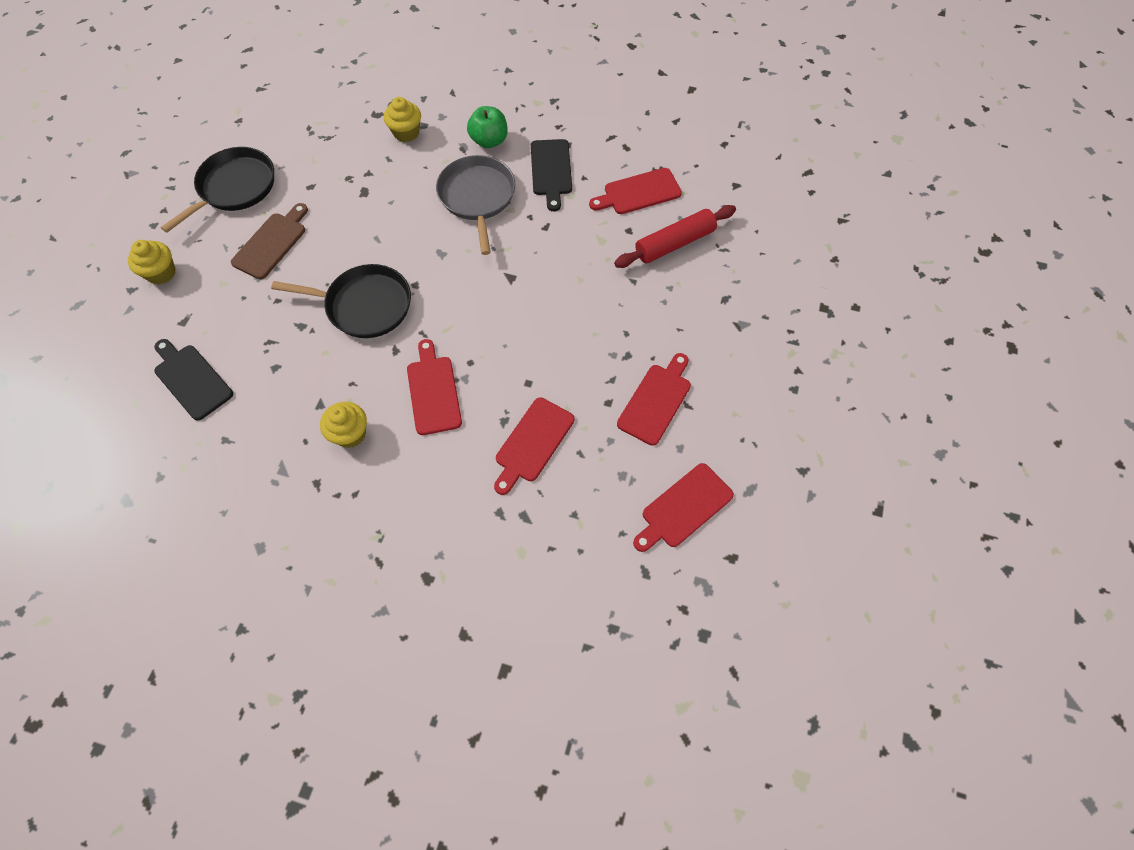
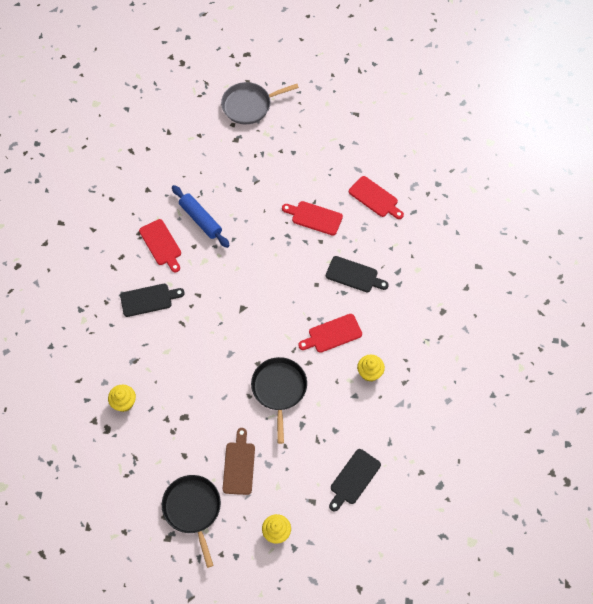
camera: 100 degrees left, 0 degrees up
black pan [161,147,274,233] -> black pan turned 45 degrees clockwise [162,475,221,568]
brown cutting board [231,203,308,279] -> brown cutting board turned 75 degrees clockwise [223,428,255,495]
grey pan [436,155,515,255] -> grey pan moved to [221,82,299,125]
green apple [467,106,508,148] -> none
red cutting board [494,397,574,495] -> black cutting board [326,256,389,292]
red rolling pin [614,205,736,268] -> blue rolling pin [172,185,230,248]

